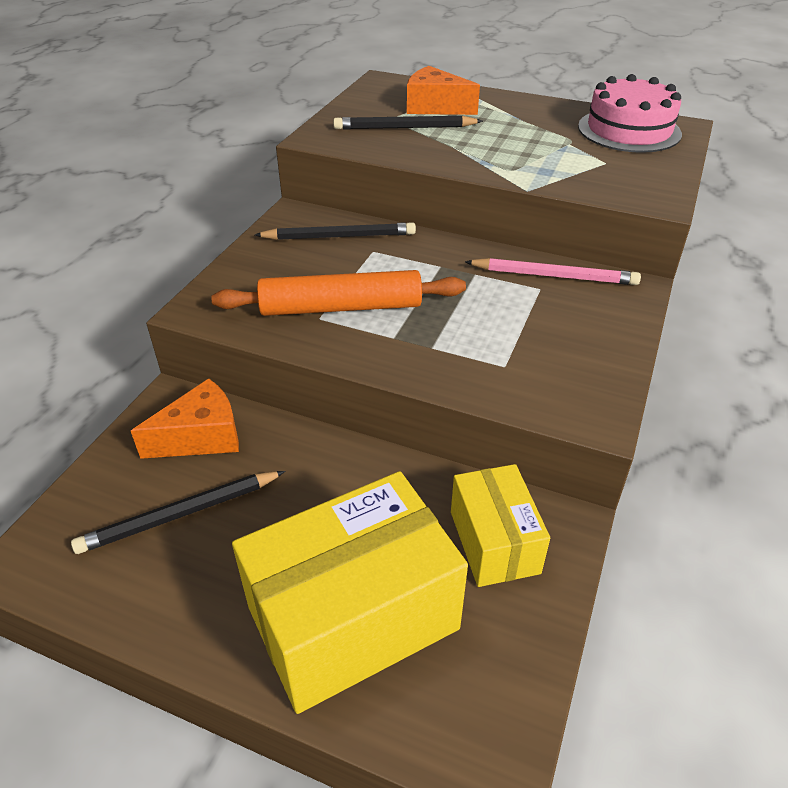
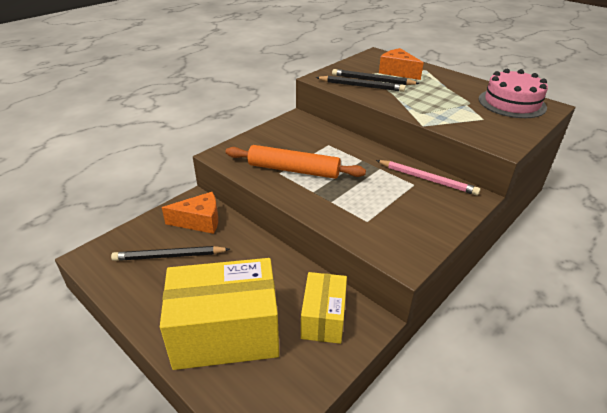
camera: 20 degrees right, 5 degrees down
black pencil [255,222,416,240] -> black pencil moved to [316,76,406,92]

